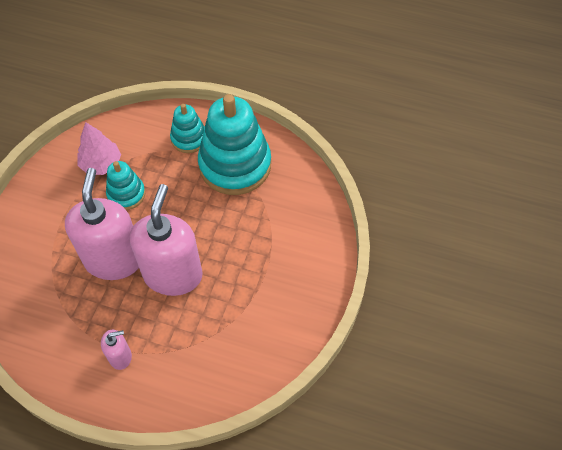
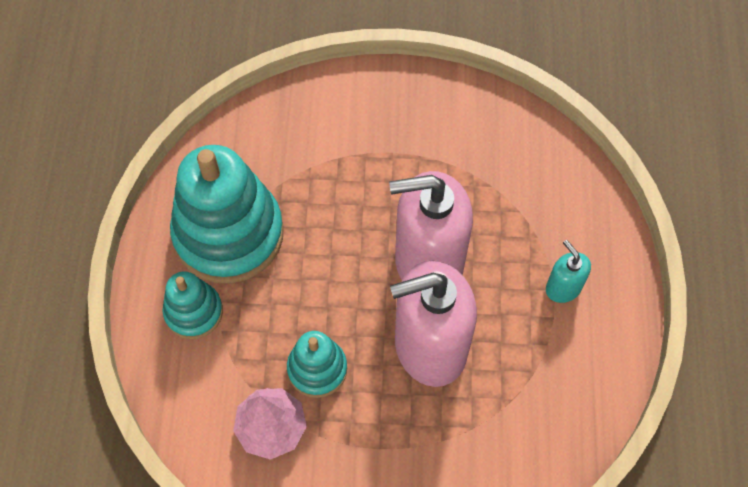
camera: 105 degrees left, 5 degrees up
pink soap dispenser [101,329,132,370] -> turquoise soap dispenser [546,240,591,303]

